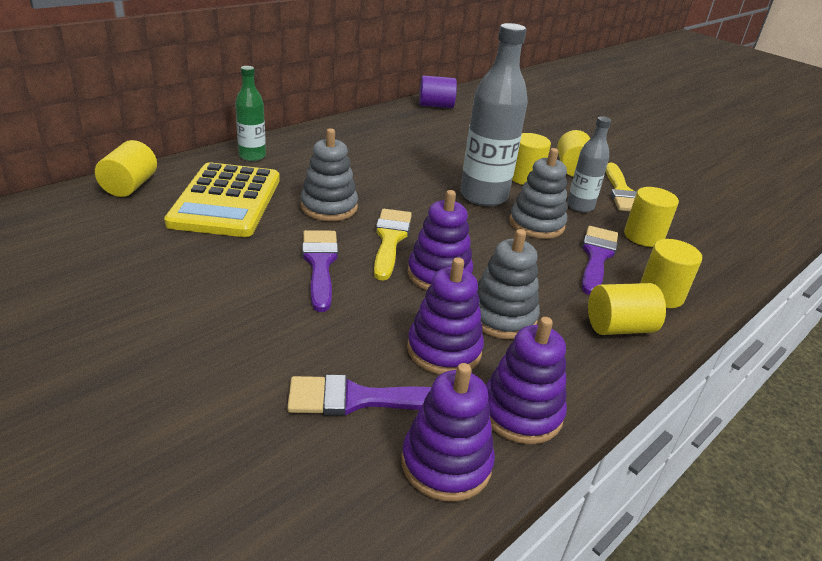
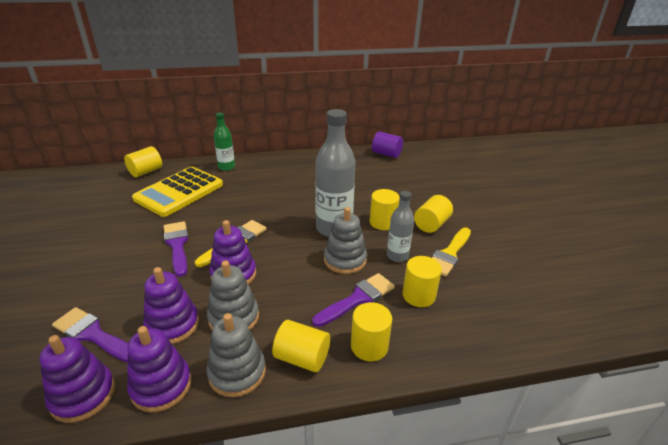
camera: 35 degrees right, 0 degrees up
grey stacking toy [301,128,358,221] -> grey stacking toy moved to [206,313,266,397]
purple brush [302,230,338,312] -> purple brush turned 45 degrees counterclockwise [164,221,189,277]

